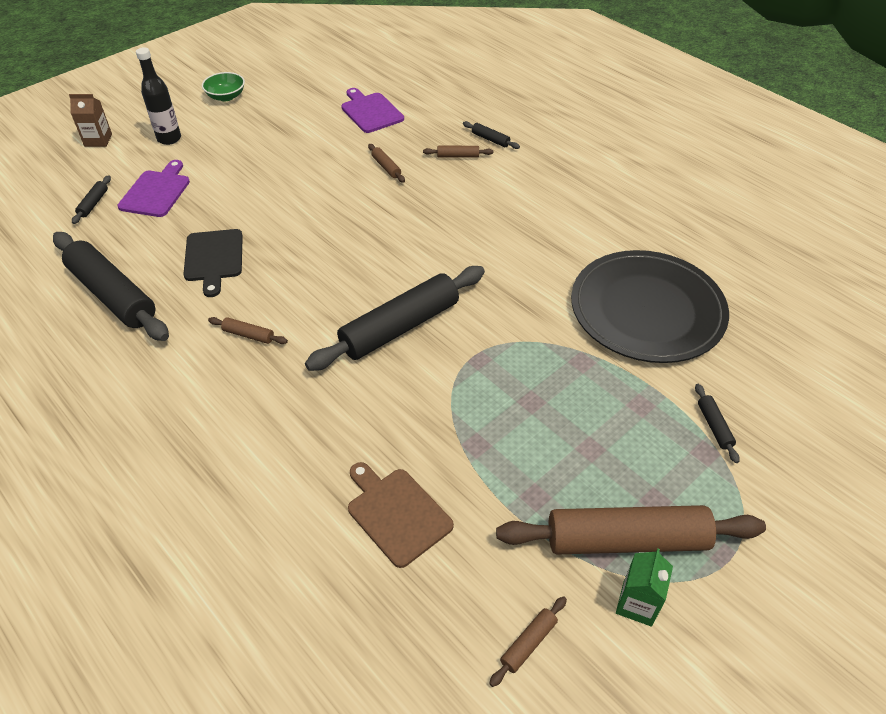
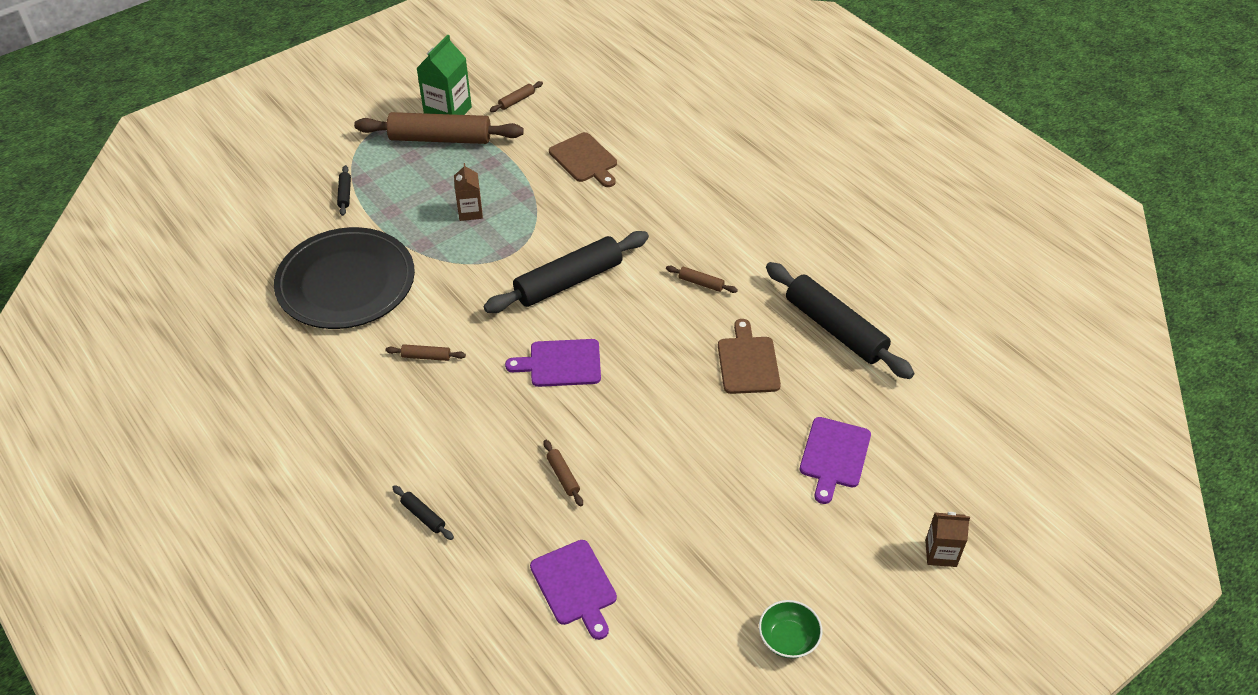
camera: 175 degrees left, 0 degrees up
black rolling pin [72,175,111,224] -> none
black bottle [136,47,181,145] -> none
black cutting board [183,229,243,297] -> brown cutting board [718,319,781,394]
brown rolling pin [423,146,493,158] -> brown rolling pin moved to [386,344,466,361]
green carton [616,549,673,627] -> green carton [417,35,472,115], size x1.61
none -> brown carton [454,163,483,221]
none -> purple cutting board [505,339,601,387]

